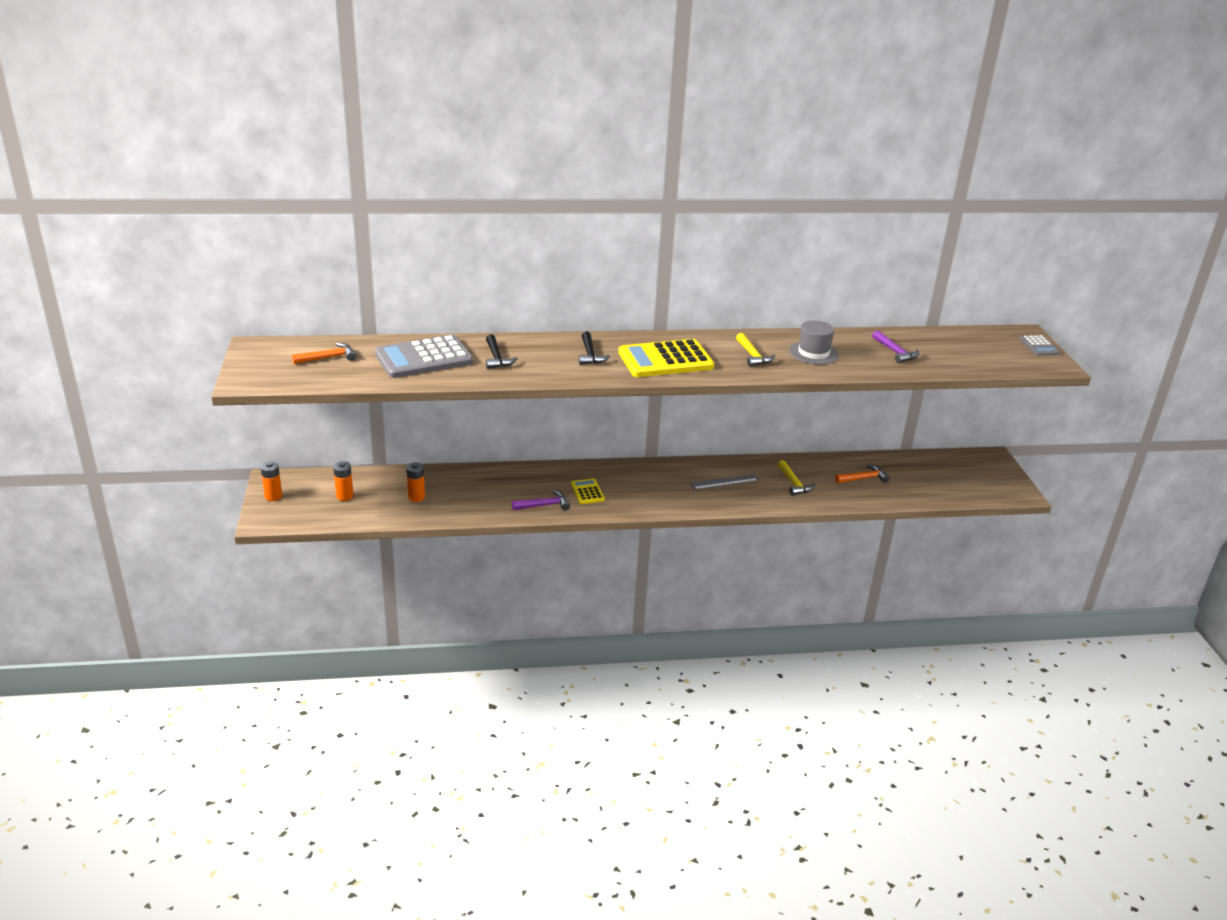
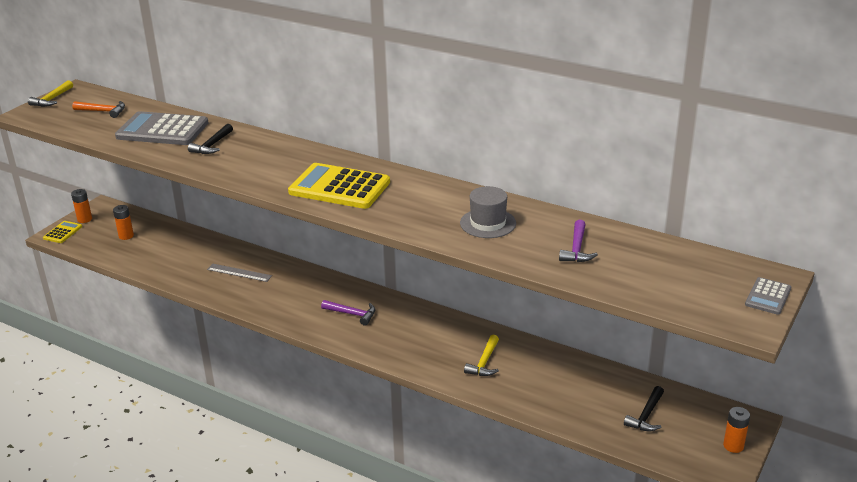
camera: 40 degrees right, 0 degrees up
orange battery [406,462,425,502] -> orange battery moved to [723,407,750,453]
purple hammer [512,490,570,510] -> purple hammer moved to [321,300,375,326]
yellow calculator [571,478,605,504] -> yellow calculator moved to [43,221,82,243]
black hammer [579,331,610,365] -> black hammer moved to [624,386,664,431]
grey ruler [690,474,759,490] -> grey ruler moved to [207,264,272,282]
yellow hammer [736,333,775,367] -> yellow hammer moved to [28,80,73,107]
orange hammer [835,464,890,483] -> none

